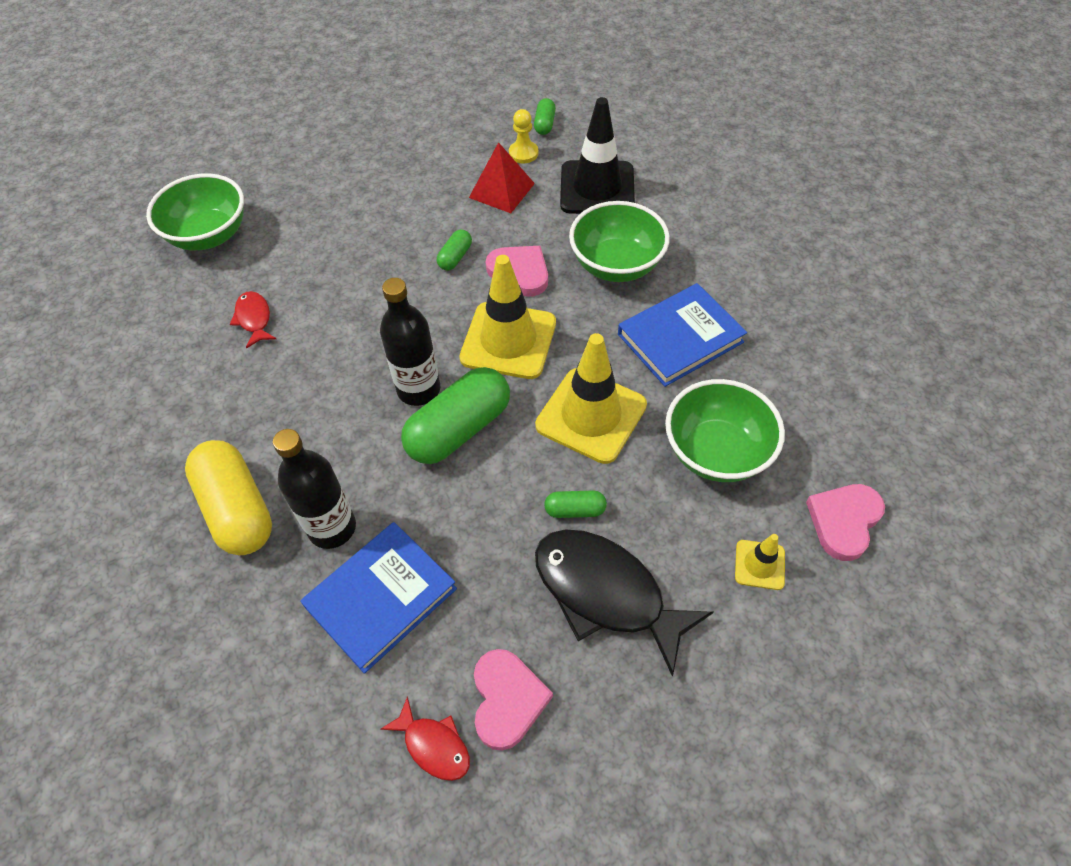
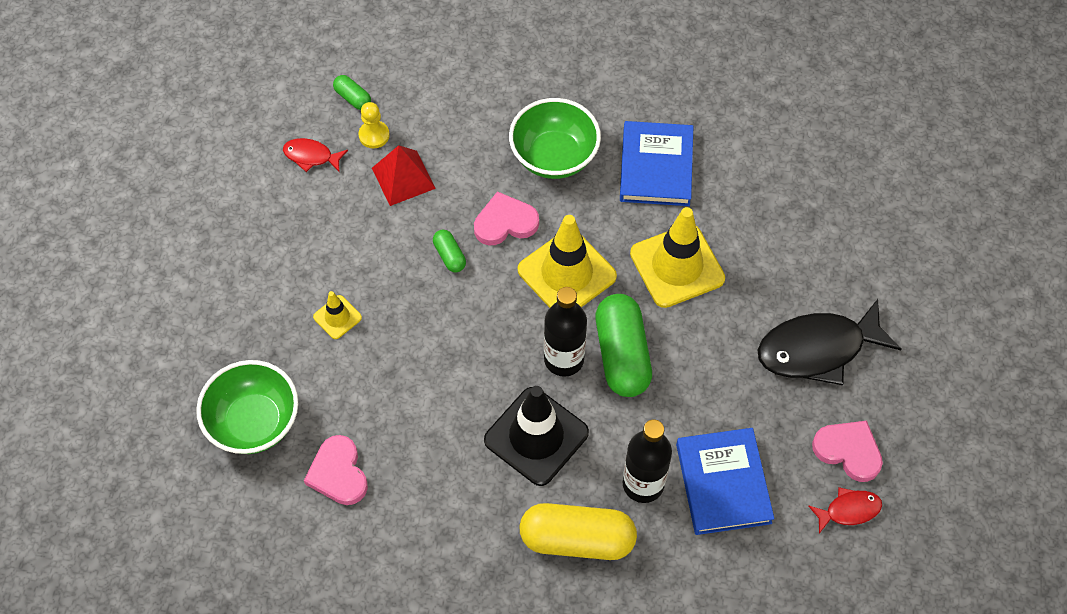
camera: 55 degrees left, 5 degrees up
red fish [230,291,276,349] -> red fish moved to [283,138,348,172]
green capsule [544,490,607,518] -> none
black traffic cone [560,97,635,214] -> black traffic cone moved to [484,386,589,486]
green bowl [665,379,785,482] -> none
yellow traffic cone [735,534,785,590] -> yellow traffic cone moved to [313,291,362,339]
pink heart [806,484,885,561] -> pink heart moved to [304,435,368,505]

